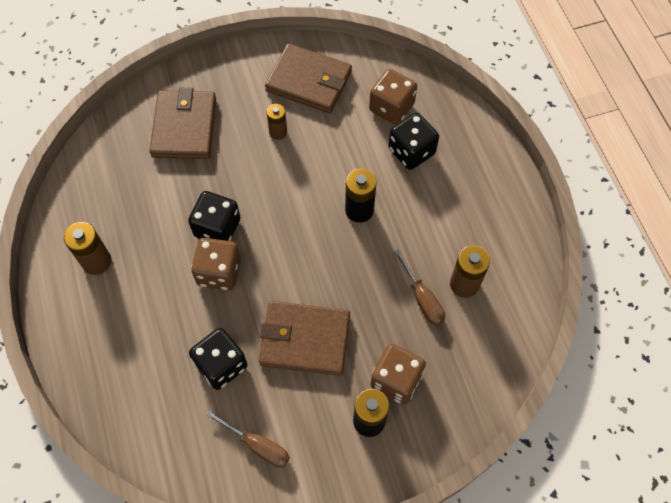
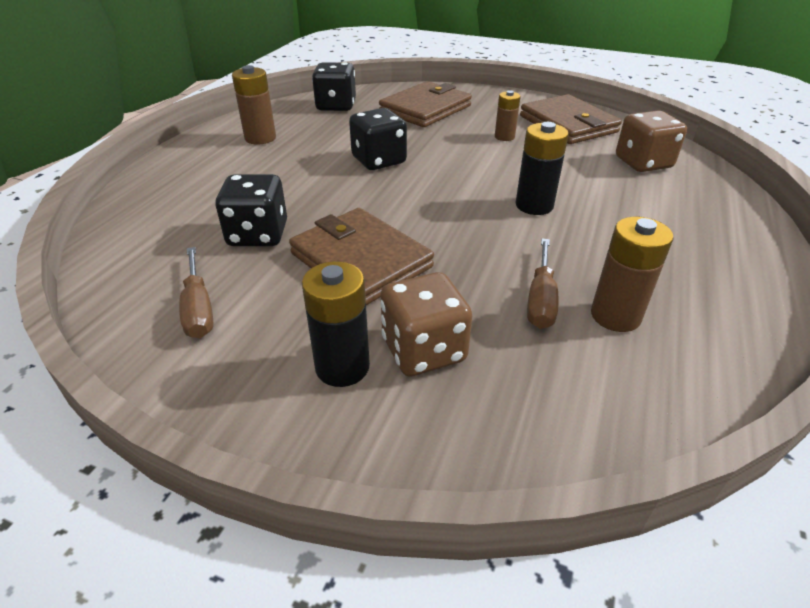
camera: 40 degrees right, 25 degrees down
brown dice [191,238,241,290] -> none
black dice [388,113,439,170] -> black dice moved to [312,62,356,111]

